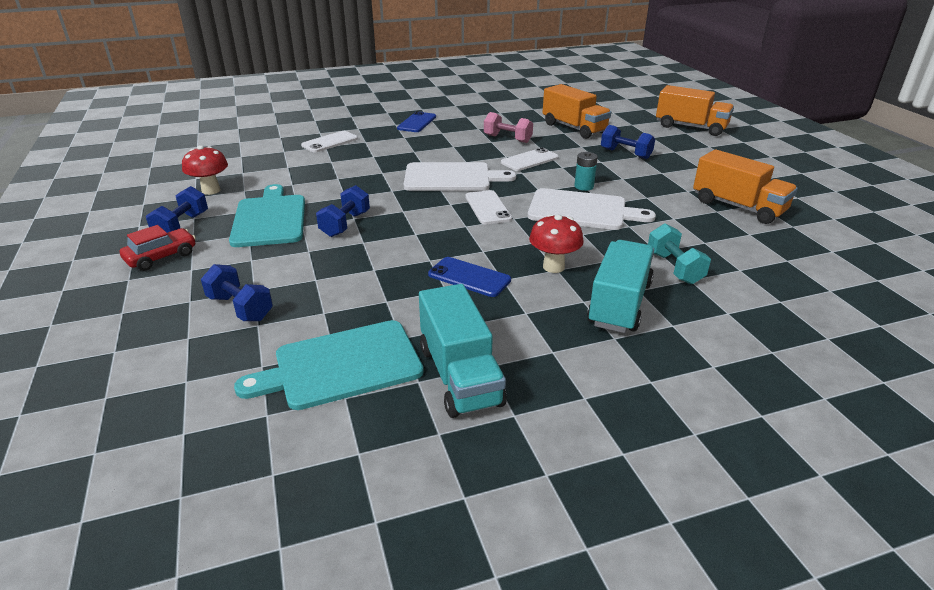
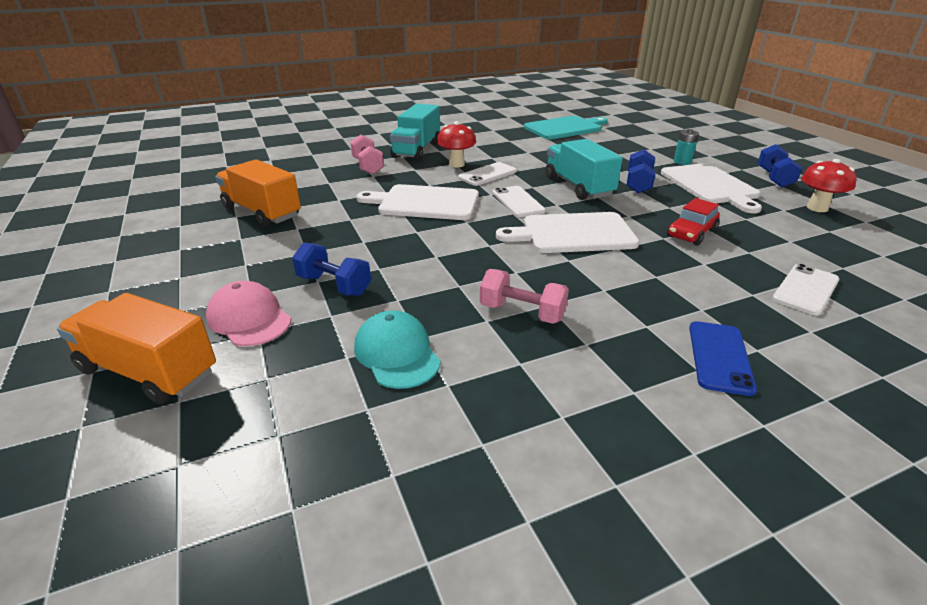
camera: 175 degrees right, 0 degrees up
red car [120,225,196,271] -> red car moved to [667,198,720,246]
blue dumbbell [201,264,273,321] -> none
turquoise cutting board [229,184,305,247] -> white cutting board [661,163,762,214]
turquoise truck [419,284,507,418] -> turquoise truck moved to [546,139,623,200]
blue phone [428,257,511,297] -> none
white phone [501,148,559,171] -> white phone moved to [458,162,517,186]
orange truck [543,84,611,139] -> turquoise cap [354,310,441,389]
turquoise battery [574,152,598,191] -> turquoise battery moved to [674,129,699,165]
turquoise dumbbell [648,224,711,284] -> pink dumbbell [350,135,384,174]
none -> pink cap [206,281,291,346]

